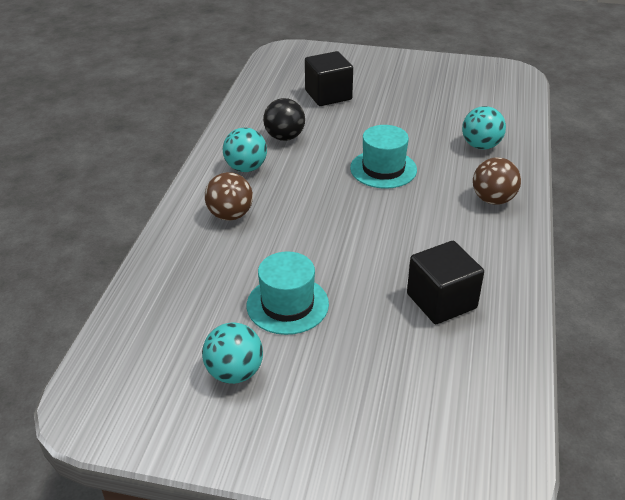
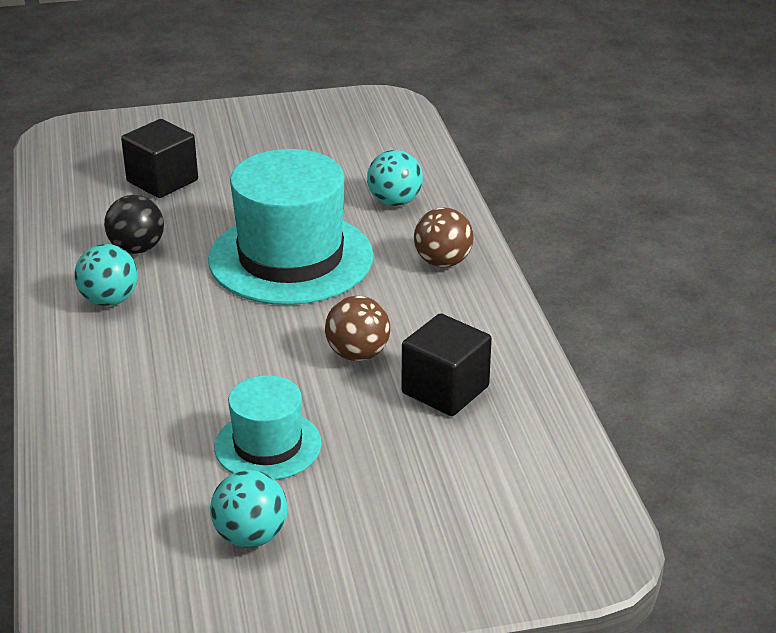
camera: 25 degrees left, 5 degrees down
brown ball [205,172,253,221] -> brown ball moved to [325,296,390,361]
turquoise hat [350,125,417,189] -> turquoise hat [208,149,373,305], size x1.84

